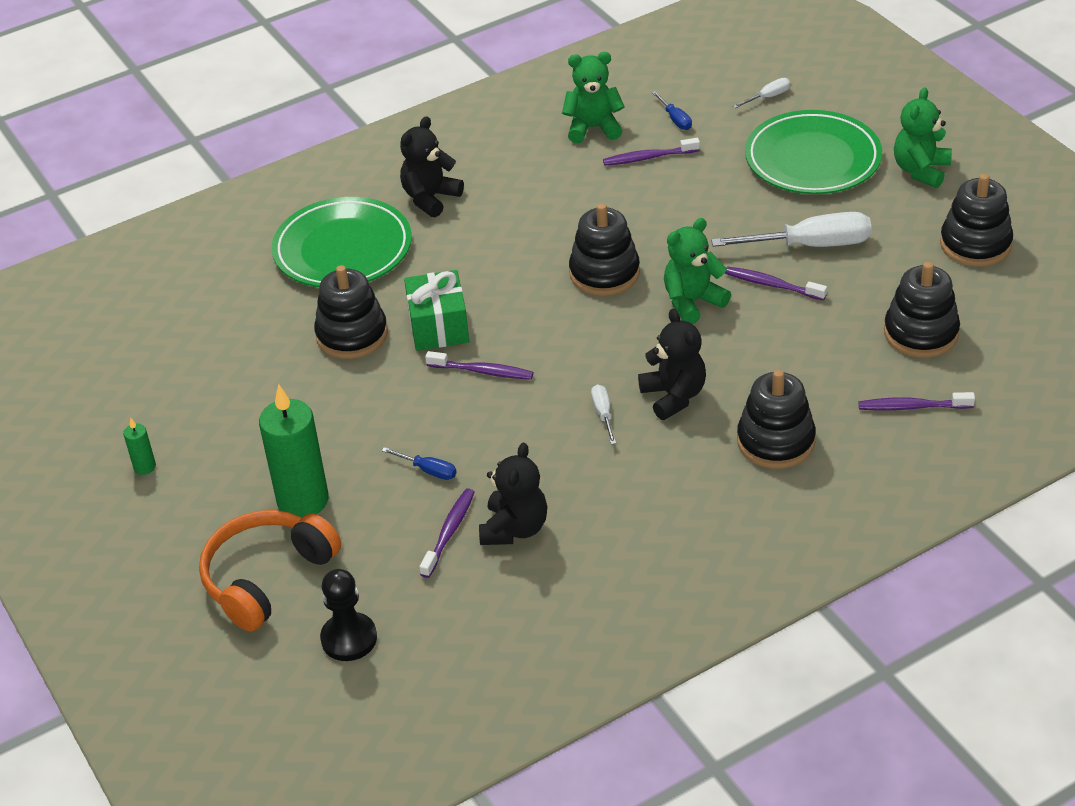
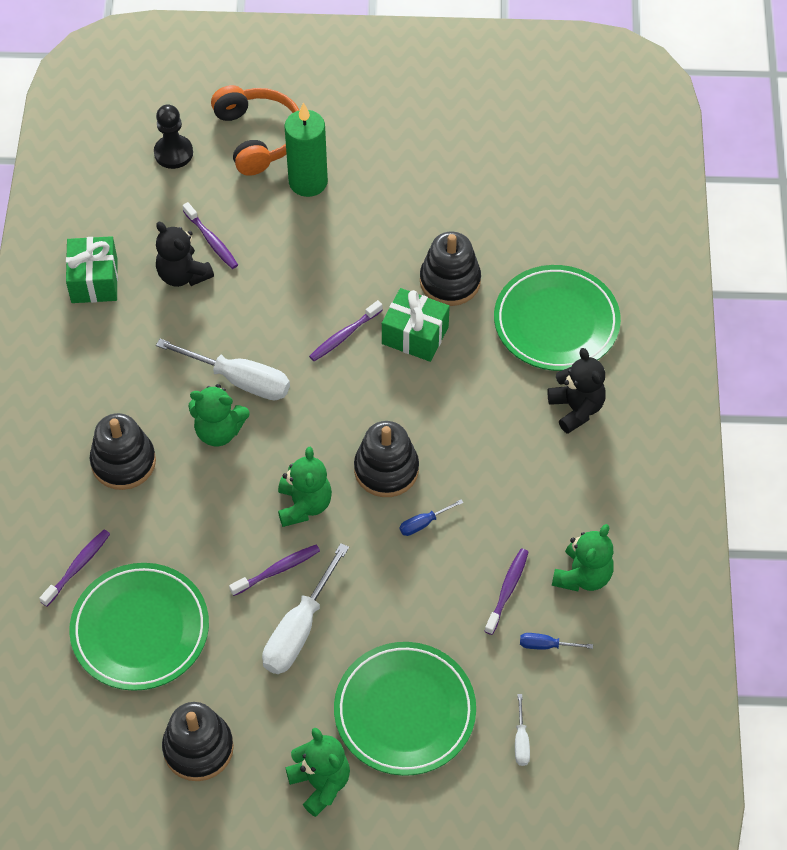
camera: 120 degrees right, 15 degrees up
green candle [123,418,156,475] -> none
blue screwdriver [381,447,457,480] -> blue screwdriver moved to [400,499,464,536]
white screwdriver [591,384,616,445] -> white screwdriver [156,339,290,400], size x2.12
black teddy bear [638,309,706,420] -> green teddy bear [189,384,250,446]
black stacking toy [884,262,960,358] -> green plate [69,563,209,691]
none -> green gift [66,236,118,303]

